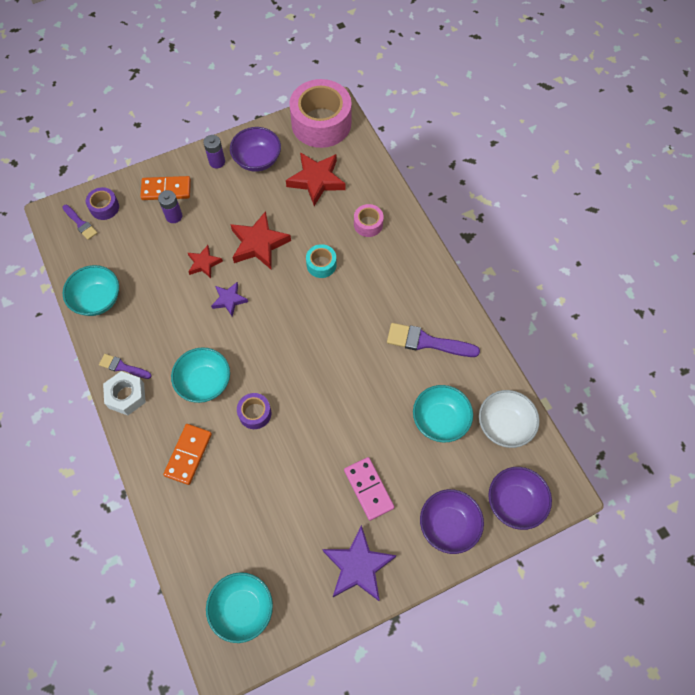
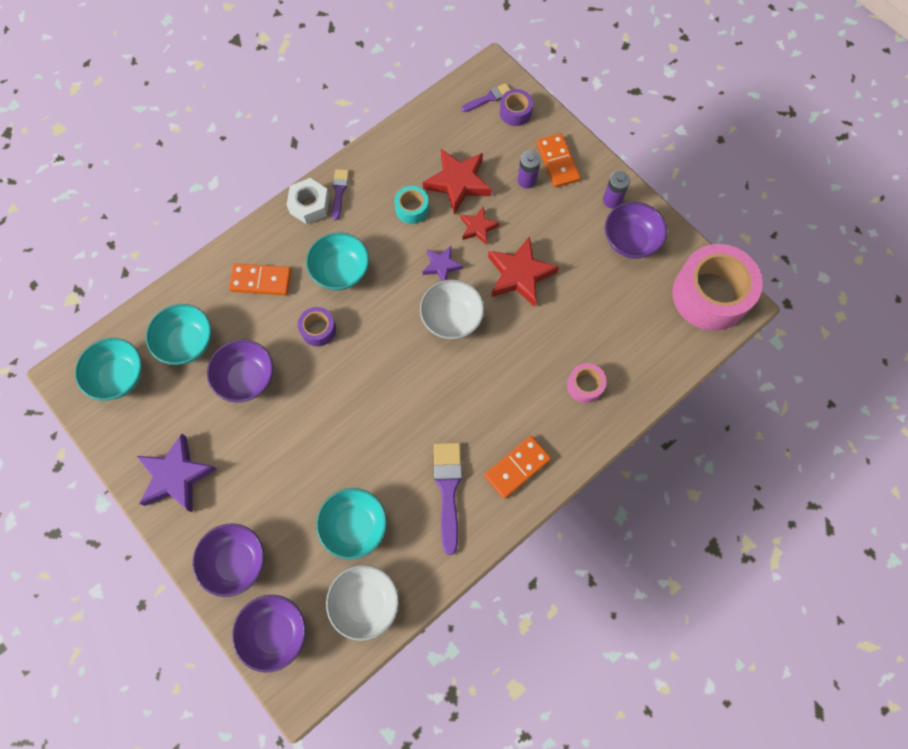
camera: 75 degrees right, 5 degrees up
purple brush [62,205,97,240] -> purple brush turned 150 degrees counterclockwise [461,83,510,112]
turquoise bowl [63,265,119,316] -> turquoise bowl moved to [146,304,212,365]
red star [286,152,345,206] -> red star moved to [423,149,492,214]
turquoise tape [306,244,337,278] -> turquoise tape moved to [394,186,429,224]
pink domino [344,457,394,521] -> none
none -> purple bowl [207,339,273,402]
none -> white bowl [420,280,484,339]
none -> orange domino [484,436,551,499]

